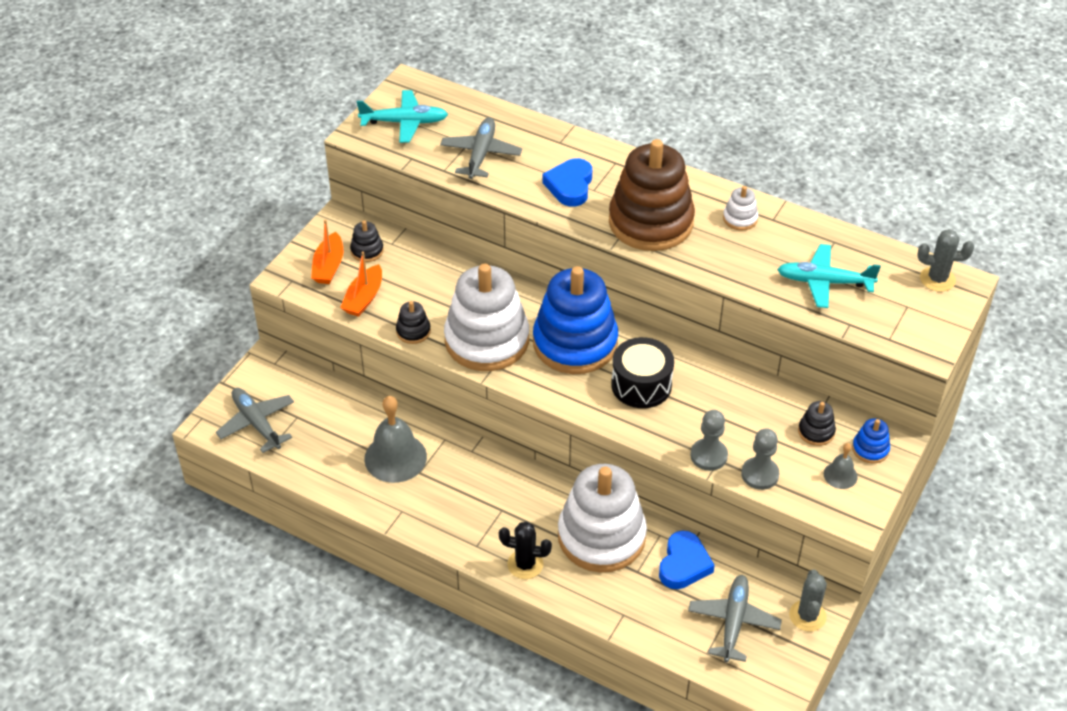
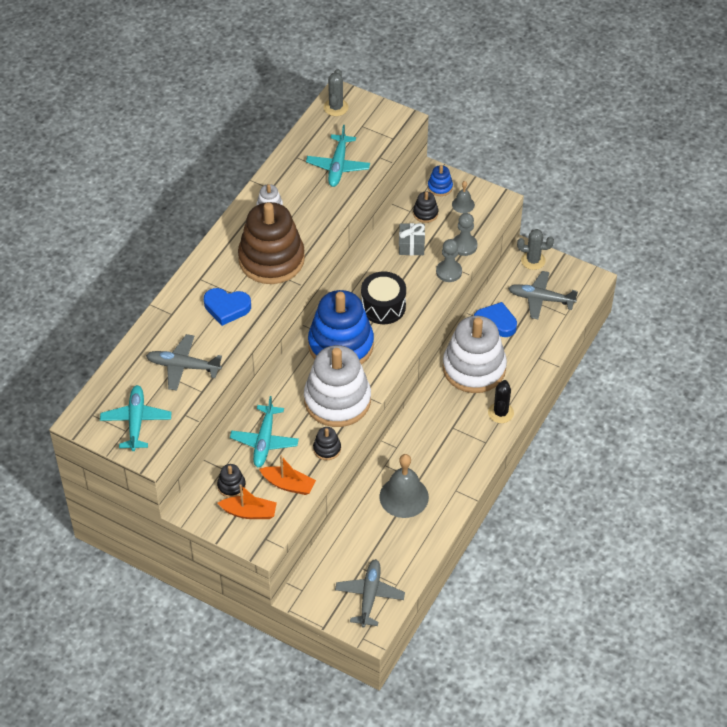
camera: 90 degrees left, 5 degrees up
grey plane [216,388,294,453] -> grey plane turned 135 degrees clockwise [335,559,405,628]
none -> turquoise plane [230,396,299,467]
none -> grey gift [399,223,425,255]

